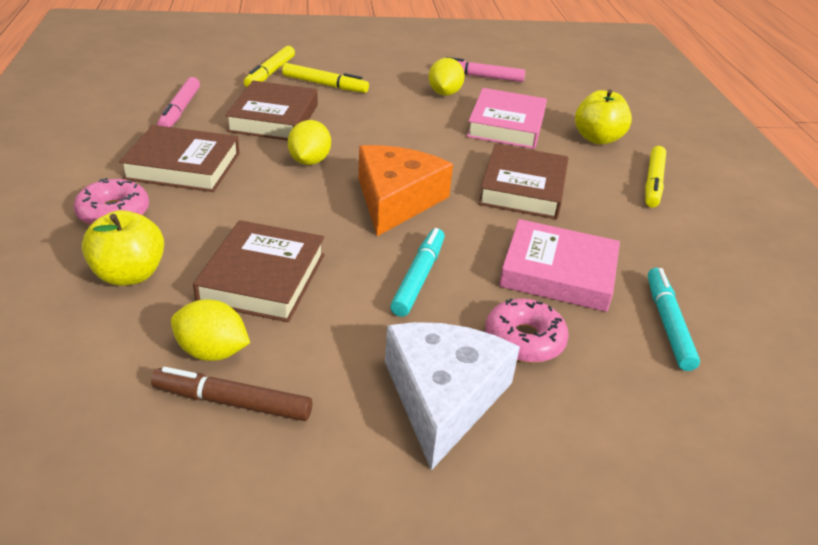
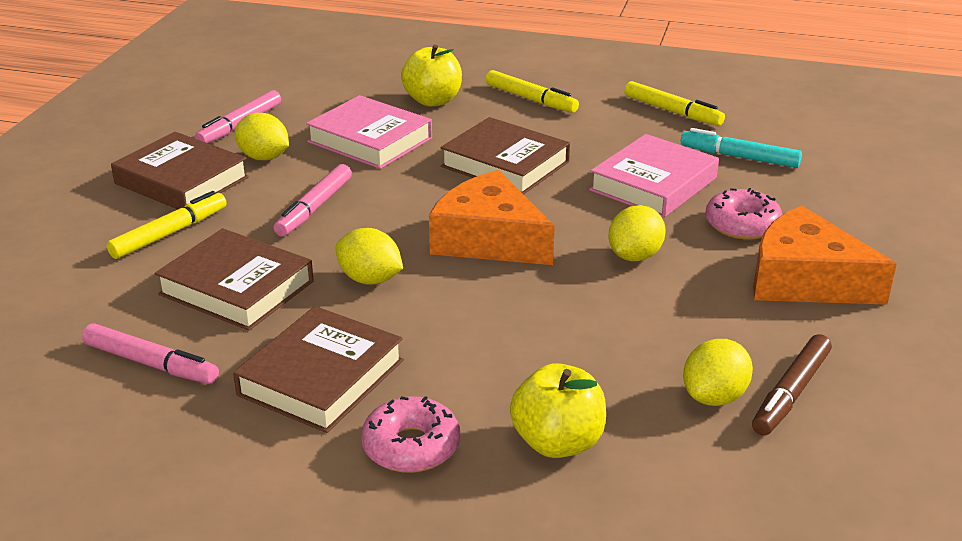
camera: 65 degrees left, 5 degrees down
brown book [193,220,325,322] -> brown book moved to [111,132,249,209]
yellow marker [244,46,295,87] -> yellow marker moved to [625,81,725,126]
white cheese [385,322,520,471] -> orange cheese [753,205,897,305]
turquoise marker [390,228,445,317] -> yellow lemon [608,205,666,261]
none -> pink marker [274,164,352,236]

